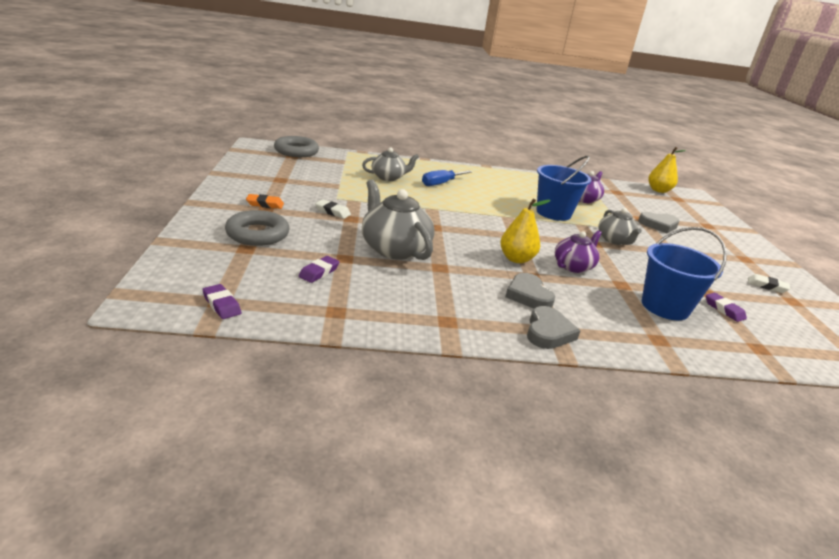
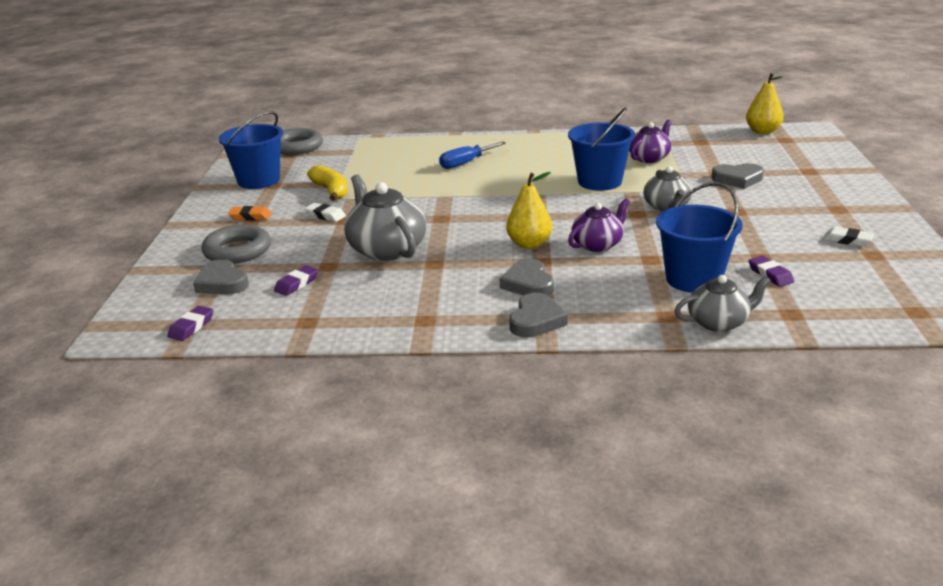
camera: 10 degrees right, 0 degrees up
purple eraser [202,284,241,319] -> purple eraser turned 60 degrees clockwise [167,306,213,341]
grey teapot [362,148,419,181] -> grey teapot moved to [674,275,771,332]
none -> grey heart [193,259,249,294]
none -> blue bucket [219,111,283,189]
none -> yellow banana [307,165,347,201]

